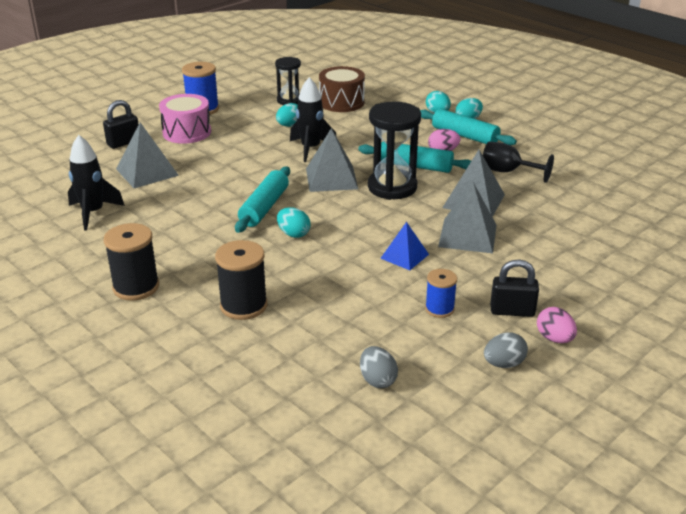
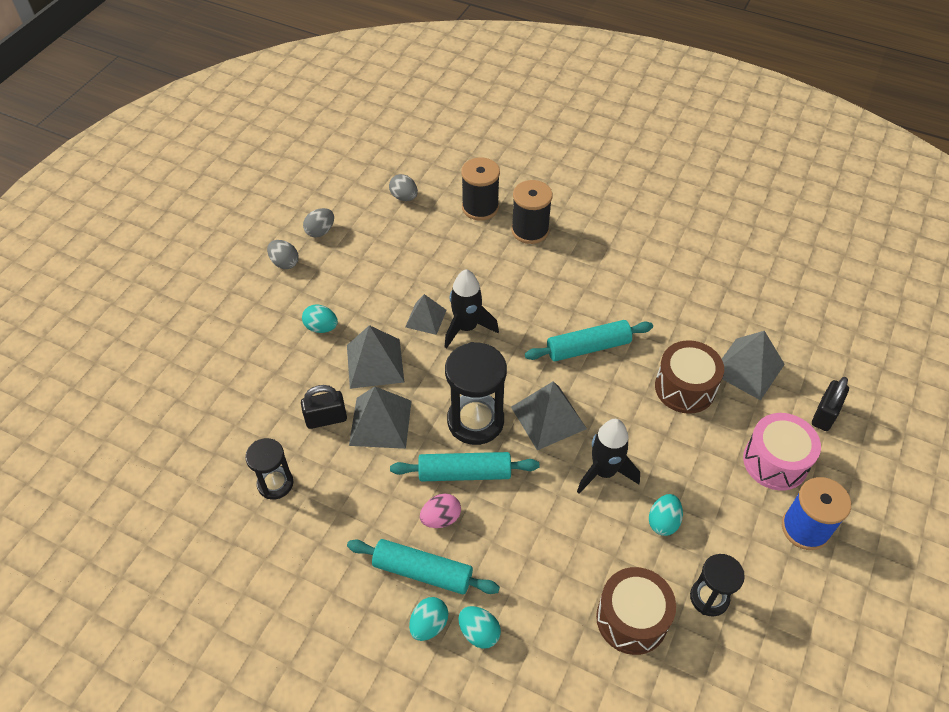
camera: 160 degrees right, 20 degrees up
black rocket [68,135,125,230] -> black rocket moved to [445,269,499,349]
black spool [104,223,159,301] -> black spool moved to [461,157,500,220]
turquoise rolling pin [235,167,290,233] -> turquoise rolling pin turned 75 degrees clockwise [525,320,653,361]
turquoise egg [277,207,310,238] -> turquoise egg moved to [302,305,338,333]
blue pyramid [380,222,429,270] -> grey pyramid [405,294,447,335]
blue spool [425,269,457,318] -> none
black goblet [483,141,554,183] -> none
black padlock [490,259,539,317] -> black padlock moved to [301,385,347,429]
pink egg [537,307,577,343] -> grey egg [267,240,299,269]
none -> black hourglass [245,438,293,499]
none -> brown drum [655,340,724,414]

